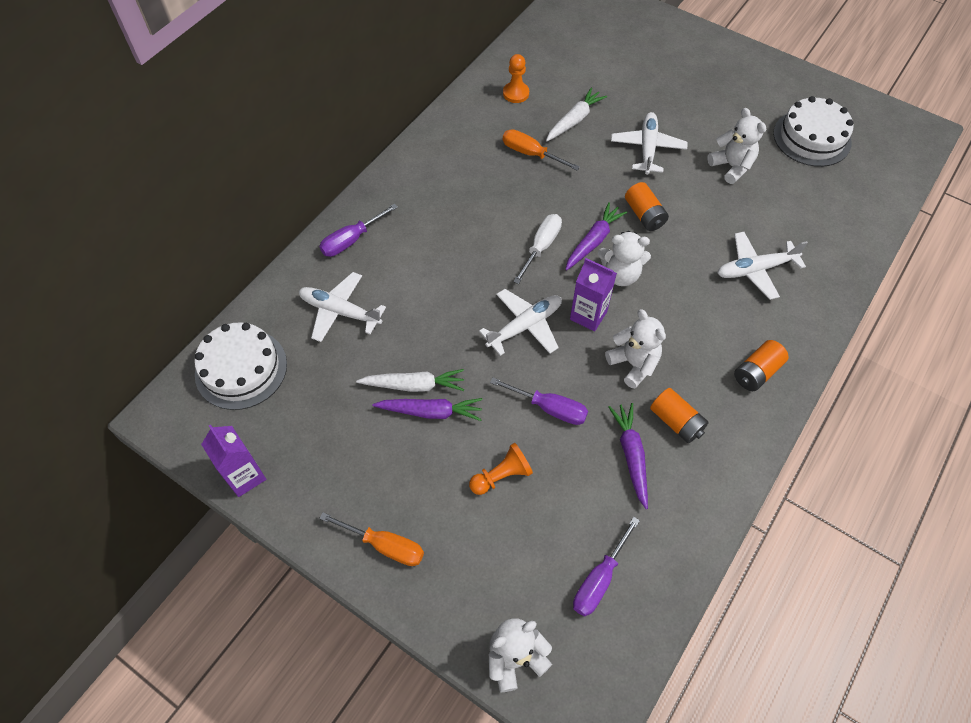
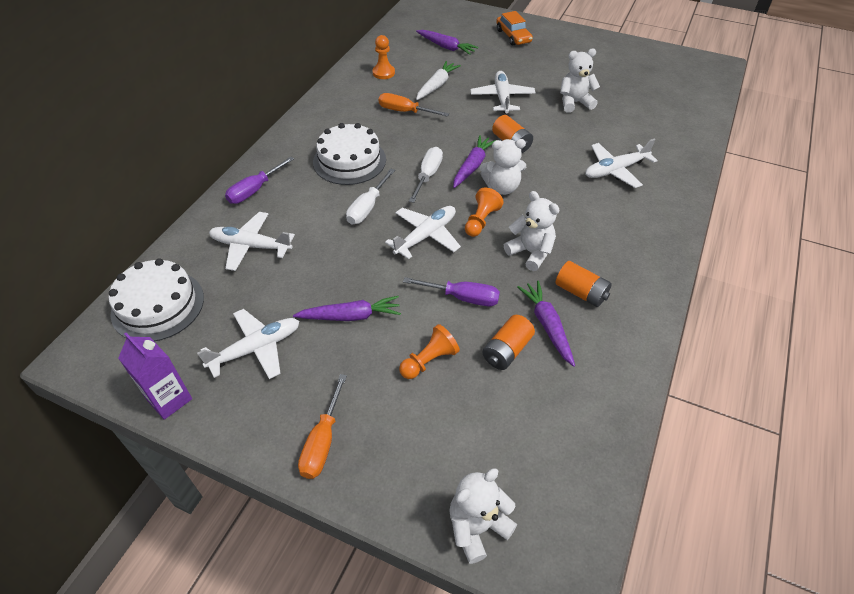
camera: 10 degrees left, 10 degrees down
orange screwdriver [319,512,424,566] -> orange screwdriver turned 90 degrees clockwise [298,374,347,479]
white carrot [356,369,464,392] -> none
purple carton [570,258,617,332] -> orange pawn [465,188,504,237]
purple screwdriver [573,517,640,617] -> none
white teddy bear [707,108,766,184] -> white teddy bear turned 60 degrees counterclockwise [560,49,600,113]
orange battery [734,340,789,391] -> orange battery moved to [482,315,535,370]
white cake [773,96,854,167] -> white cake moved to [313,123,386,185]
none -> white plane [197,309,299,379]
none -> white screwdriver [346,169,395,224]
none -> purple carrot [416,30,478,55]
none -> orange car [496,11,533,46]

